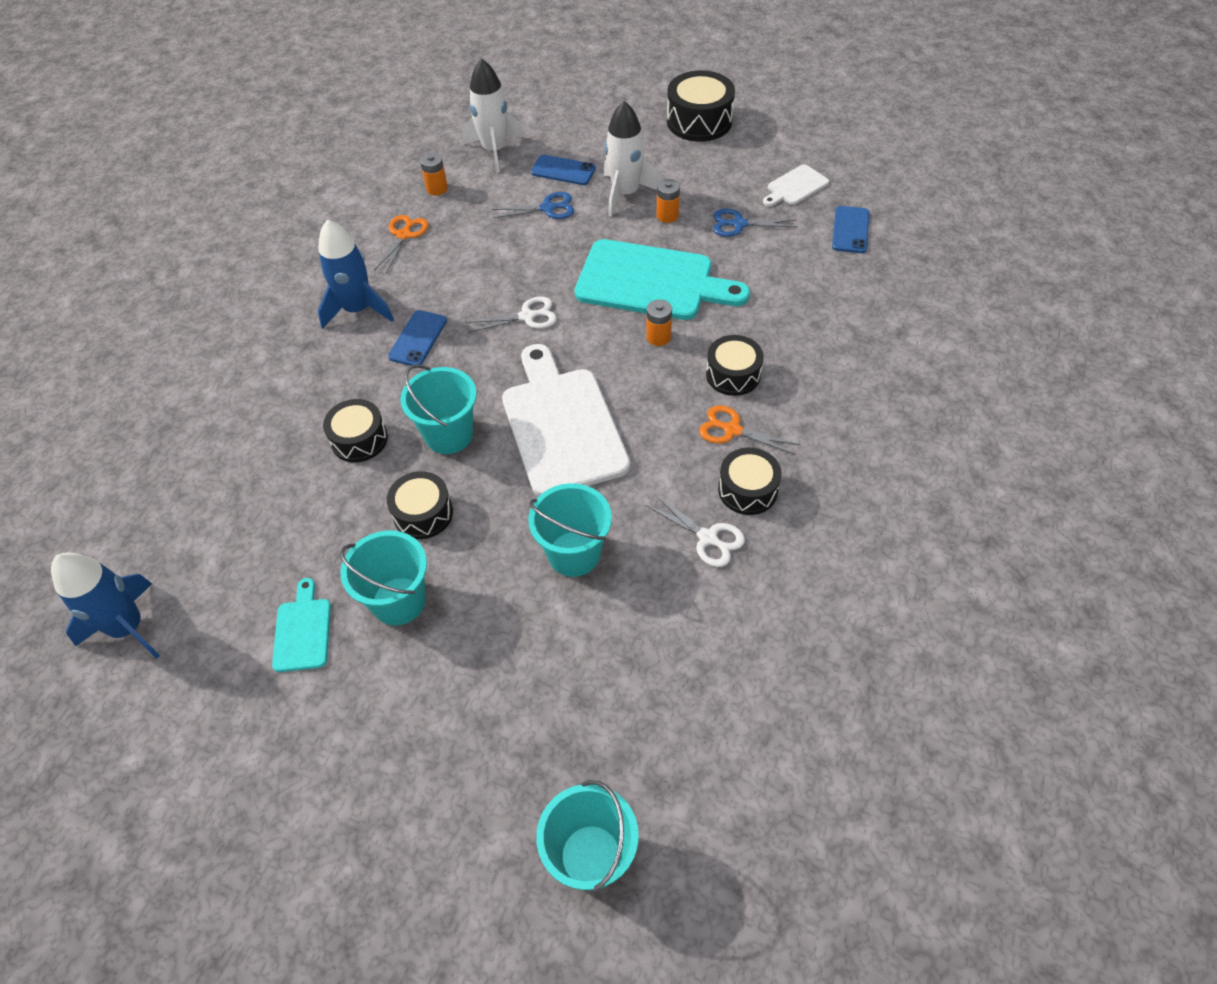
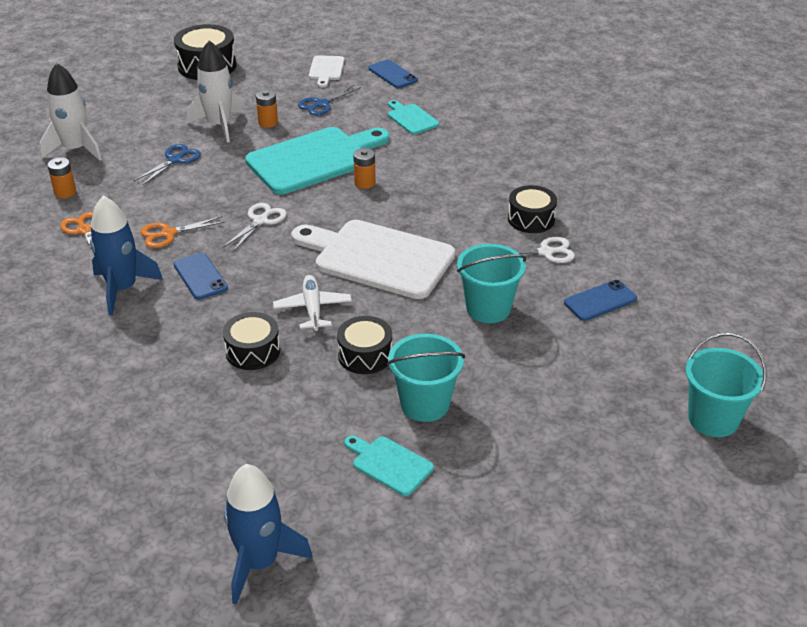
camera: 50 degrees left, 15 degrees down
turquoise bucket [400,364,477,454] -> white plane [273,275,352,331]
blue phone [531,155,596,185] -> blue phone moved to [564,280,637,321]
orange scissors [699,405,801,455] -> orange scissors moved to [140,216,226,248]
black drum [706,335,764,396] -> none
none -> turquoise cutting board [388,100,439,135]

